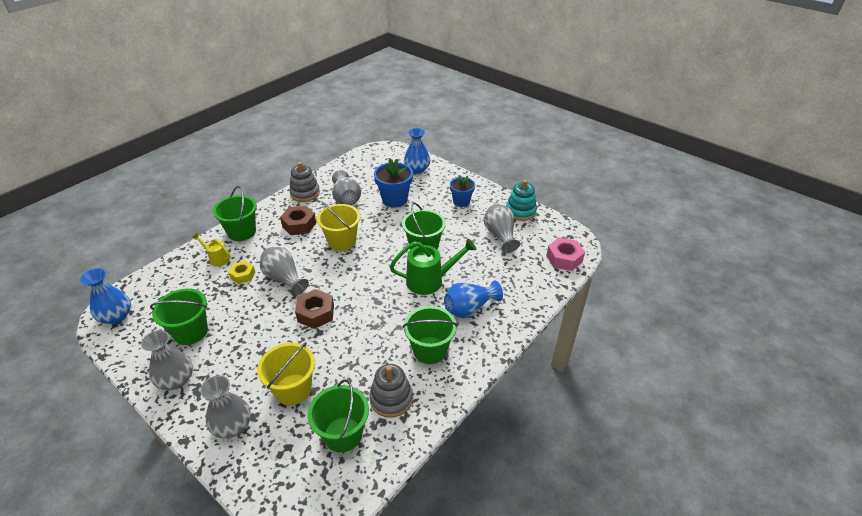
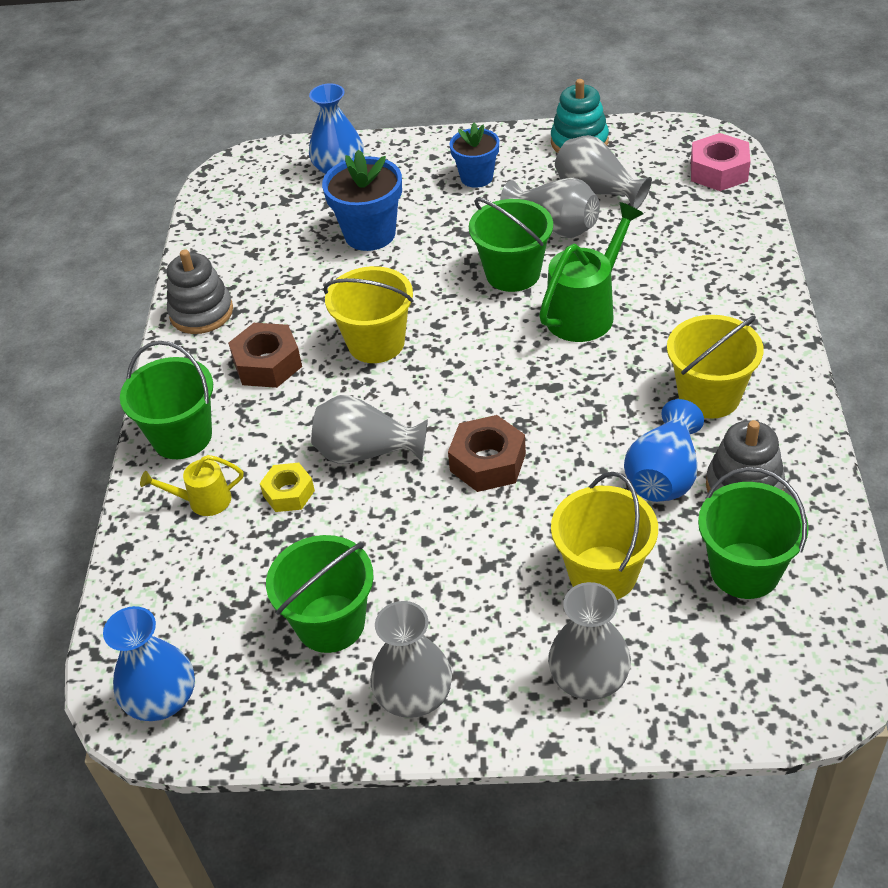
camera: 35 degrees left, 5 degrees up
grey vase [332,170,361,205] -> grey vase moved to [500,178,600,238]
green bucket [403,306,458,364] -> yellow bucket [667,315,763,419]
blue vase [444,280,503,318] -> blue vase moved to [624,399,704,502]

